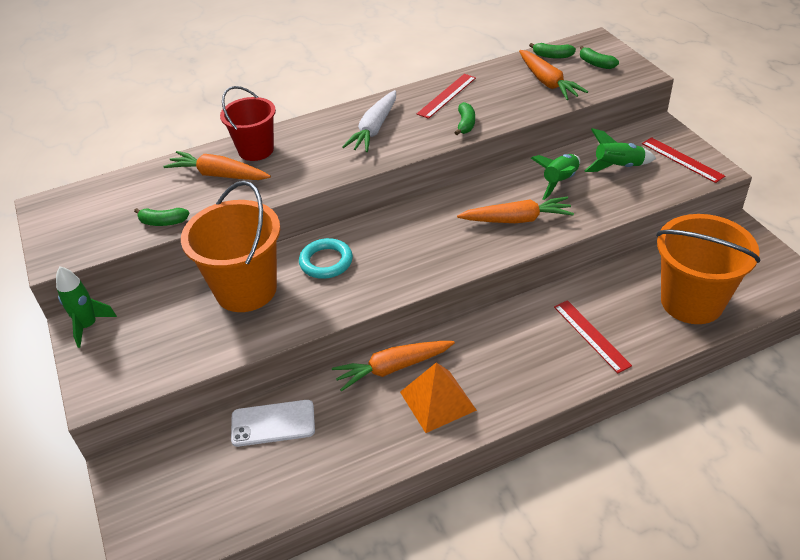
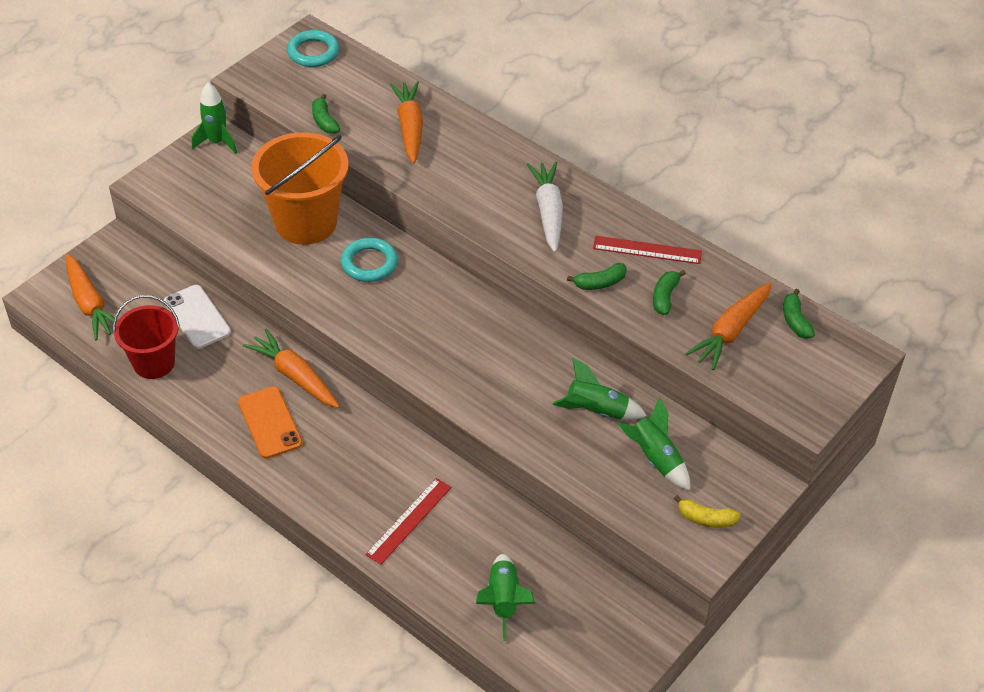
camera: 60 degrees right, 5 degrees up
red bucket [220,86,276,161] -> red bucket moved to [113,295,180,379]
white carrot [342,90,396,152] -> white carrot turned 90 degrees clockwise [527,162,563,253]
orange pyramid [400,363,477,433] -> orange phone [238,386,303,459]
orange carrot [457,197,574,223] -> orange carrot moved to [66,254,117,340]
green banana [580,46,619,69] -> green banana moved to [653,270,686,315]
red ruler [642,137,725,183] -> yellow banana [674,495,740,528]
orange bucket [656,214,760,324] -> green rocket [476,554,535,641]
none -> turquoise ring [287,30,339,67]

